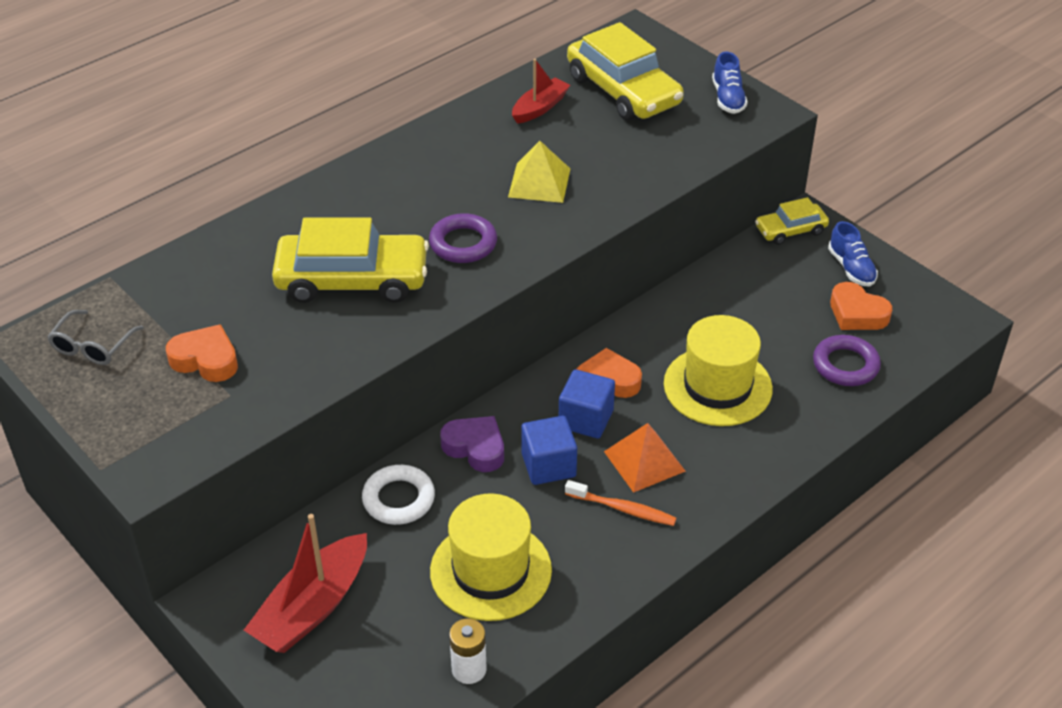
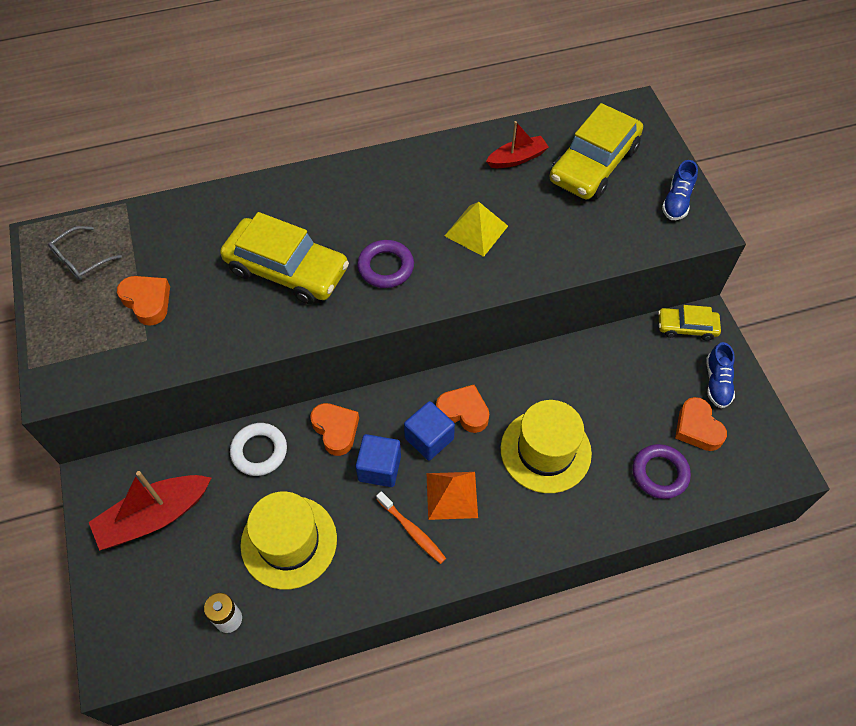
camera: 25 degrees right, 15 degrees up
purple heart [440,416,504,472] -> orange heart [310,403,359,456]
yellow car [567,22,684,121] -> yellow car turned 45 degrees clockwise [550,103,643,199]

